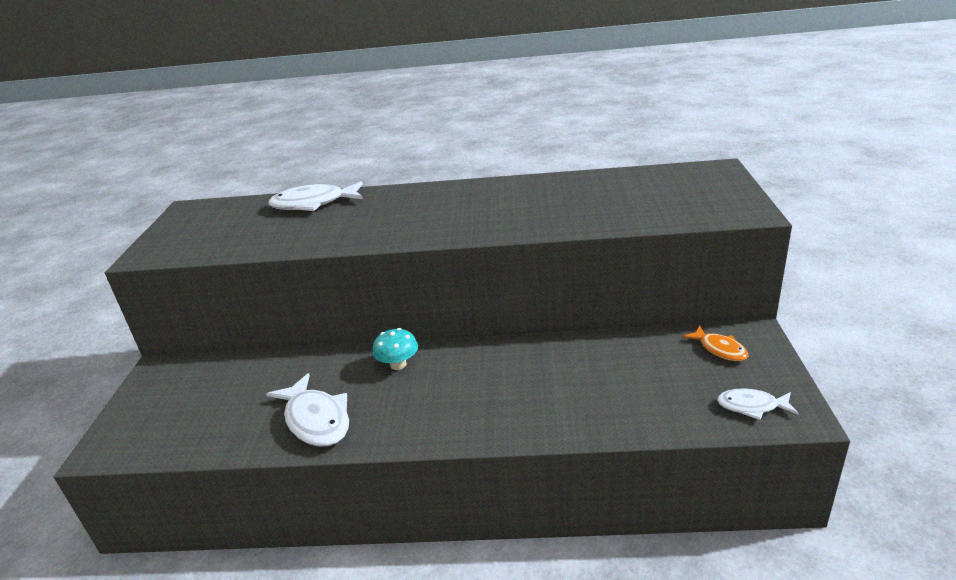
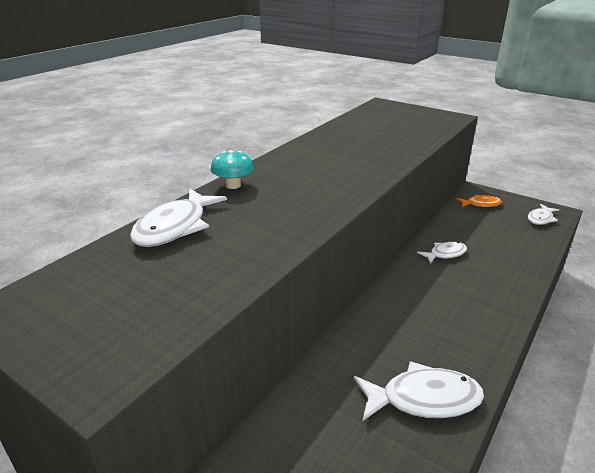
camera: 60 degrees left, 0 degrees up
turquoise mushroom [372,328,418,370] -> turquoise mushroom moved to [211,150,254,189]
none -> white fish [417,242,467,264]

